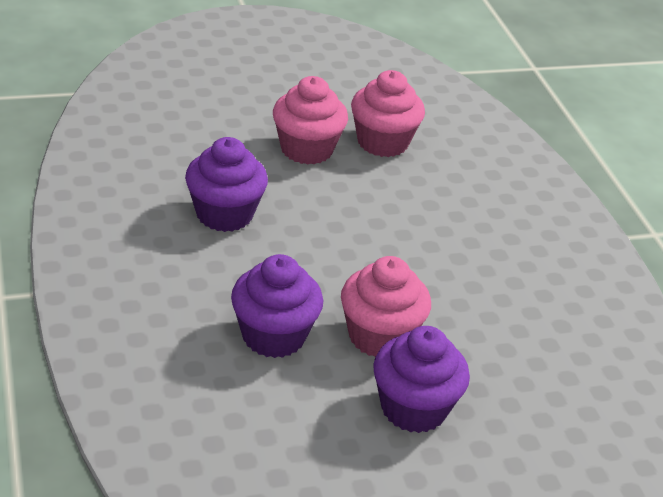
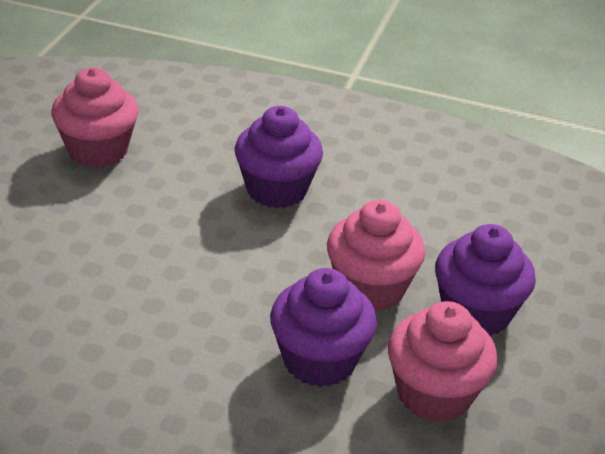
camera: 55 degrees left, 0 degrees up
purple cupcake [185,137,268,232] -> purple cupcake moved to [235,106,323,208]
pink cupcake [273,76,348,165] -> pink cupcake moved to [388,301,498,423]

